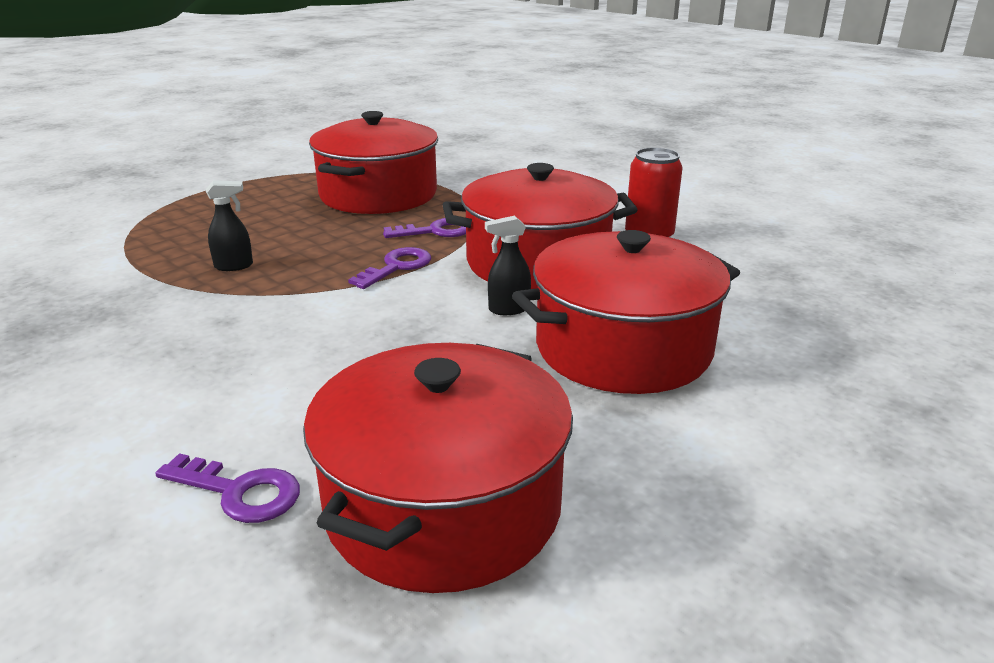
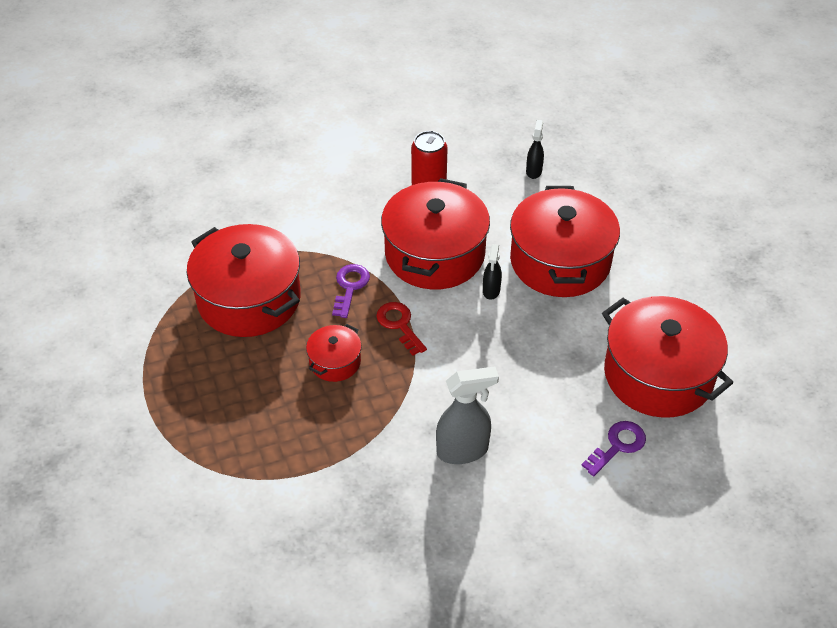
camera: 65 degrees left, 20 degrees up
black spray bottle [206,181,253,271] -> black spray bottle moved to [526,120,544,179]
purple key [348,247,431,289] -> red key [376,302,427,356]
none -> red pot [306,324,362,382]
none -> grey spray bottle [436,366,499,464]

